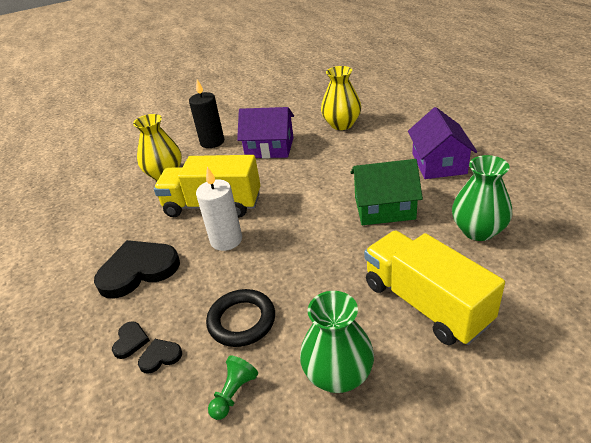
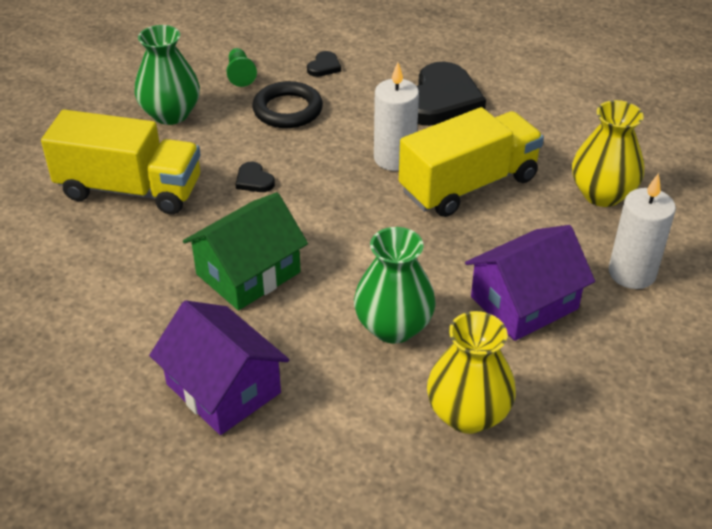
camera: 135 degrees right, 5 degrees up
black heart [112,321,150,359] -> black heart moved to [236,162,275,192]
black candle [189,79,224,148] -> white candle [609,173,676,289]
green vase [452,155,512,241] -> green vase moved to [354,227,436,343]

